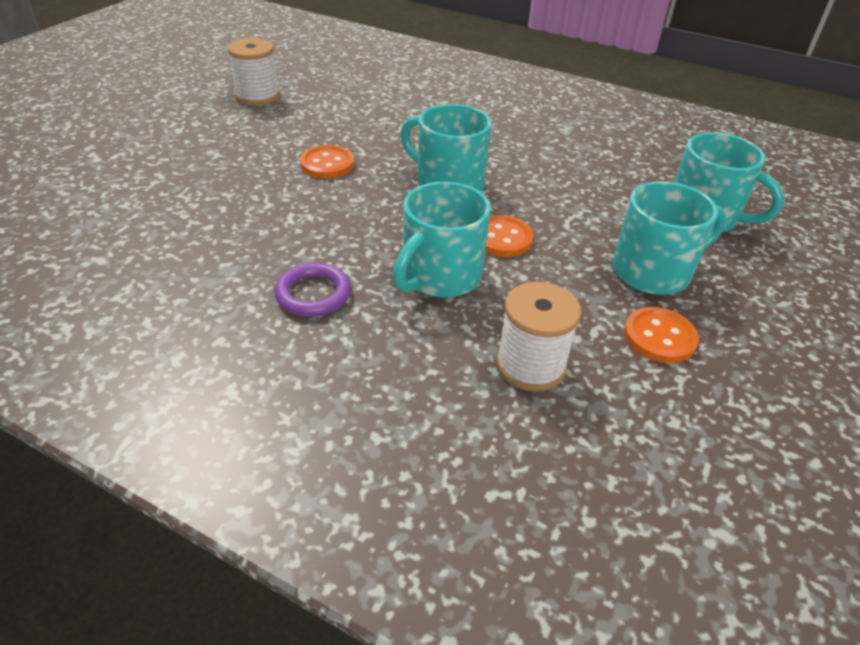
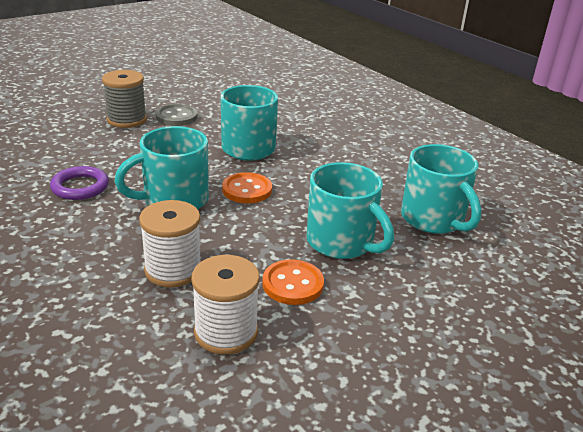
camera: 25 degrees right, 10 degrees down
white spool [228,38,280,106] -> white spool moved to [191,255,260,355]
orange button [300,145,354,179] -> grey button [156,104,198,126]
turquoise mug [613,181,727,295] -> turquoise mug turned 45 degrees clockwise [306,162,394,259]
none -> grey spool [102,70,147,128]

